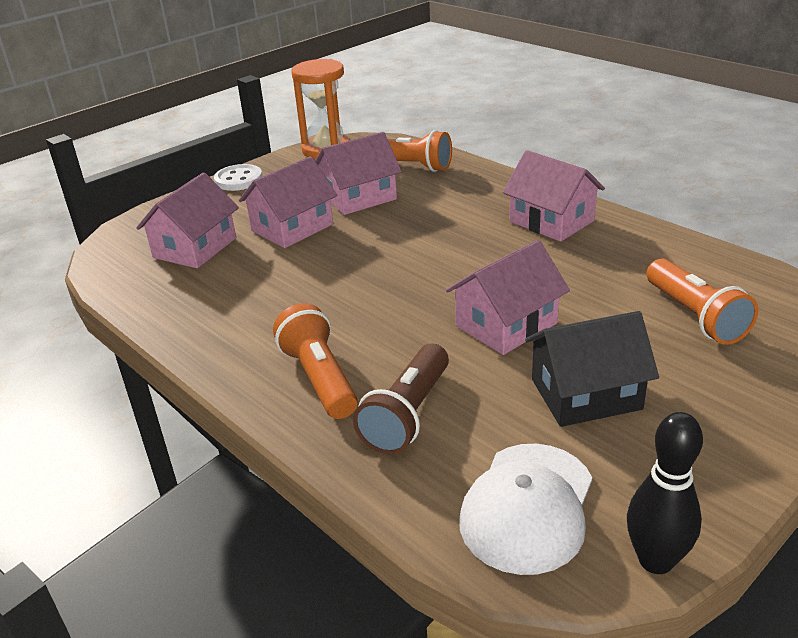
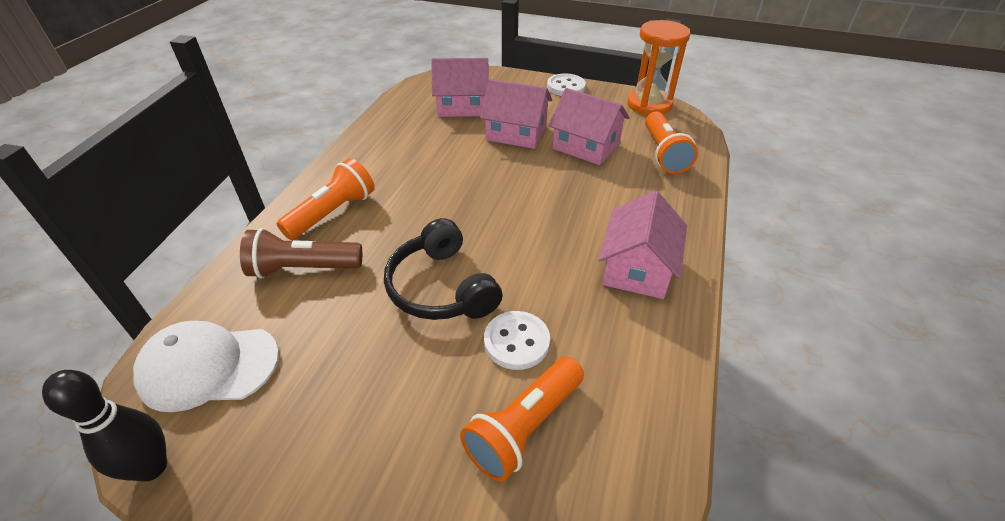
camera: 60 degrees right, 10 degrees up
pink house [446,240,570,355] -> black headphones [384,218,503,320]
black house [525,311,659,427] -> none
none -> white button [484,311,550,370]

